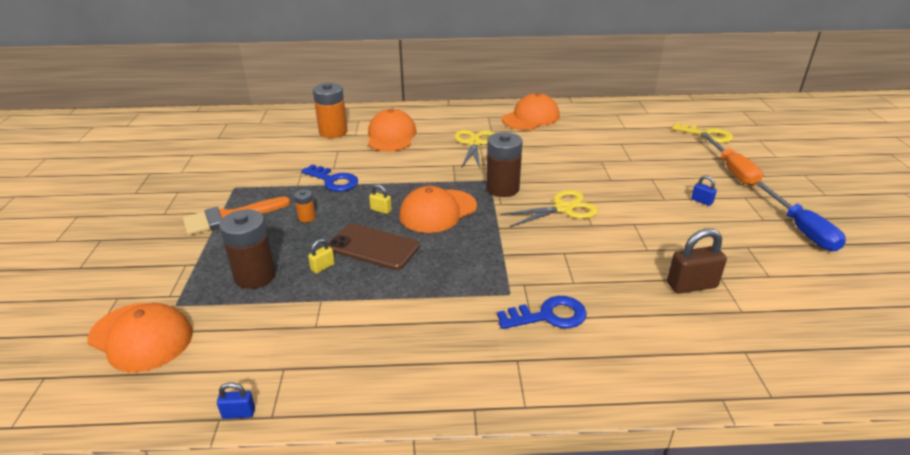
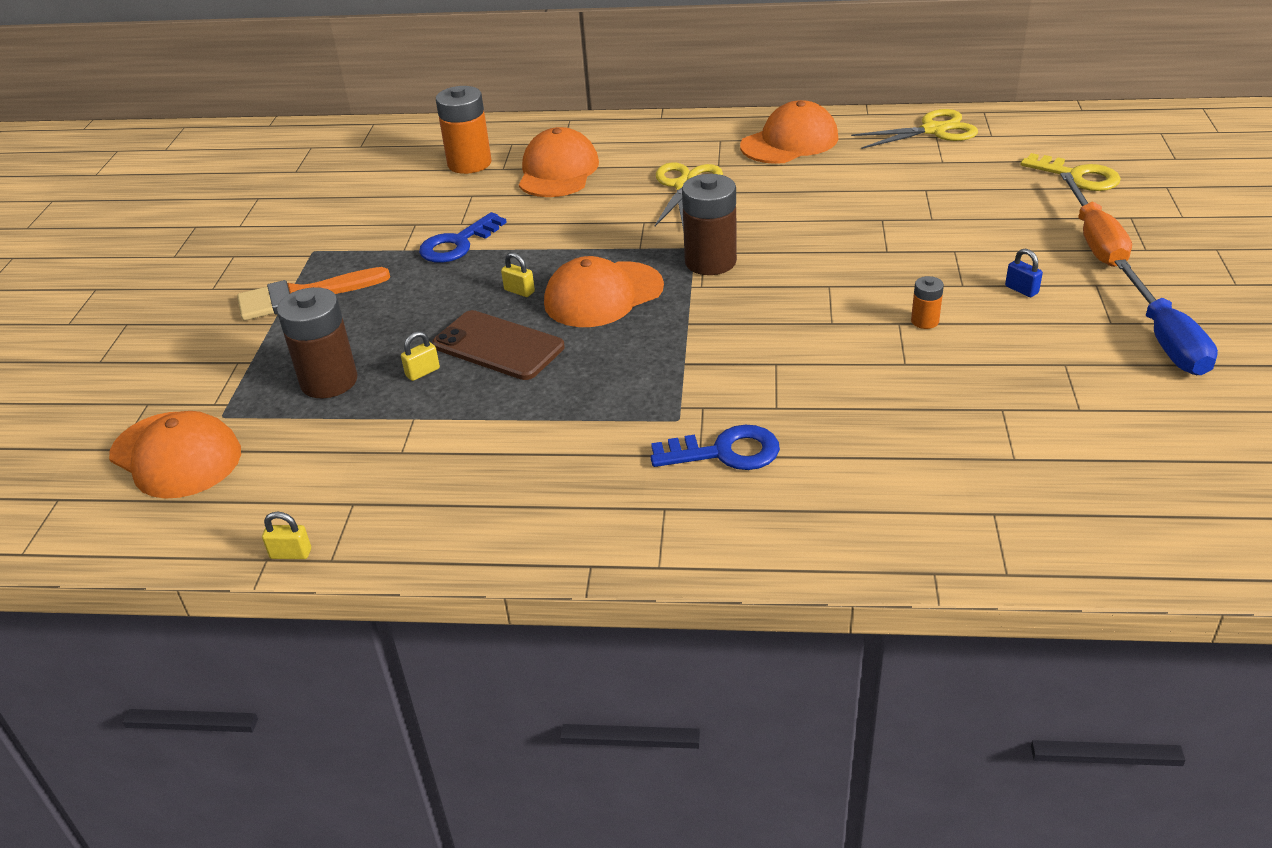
camera: 10 degrees right, 5 degrees up
blue padlock [217,382,255,419] -> yellow padlock [262,512,311,559]
orange battery [294,189,316,223] -> orange battery moved to [911,276,944,329]
blue key [301,164,358,192] -> blue key turned 90 degrees clockwise [419,212,507,263]
yellow scissors [500,190,598,227] -> yellow scissors moved to [851,109,978,149]
brown padlock [667,229,727,294] -> none

